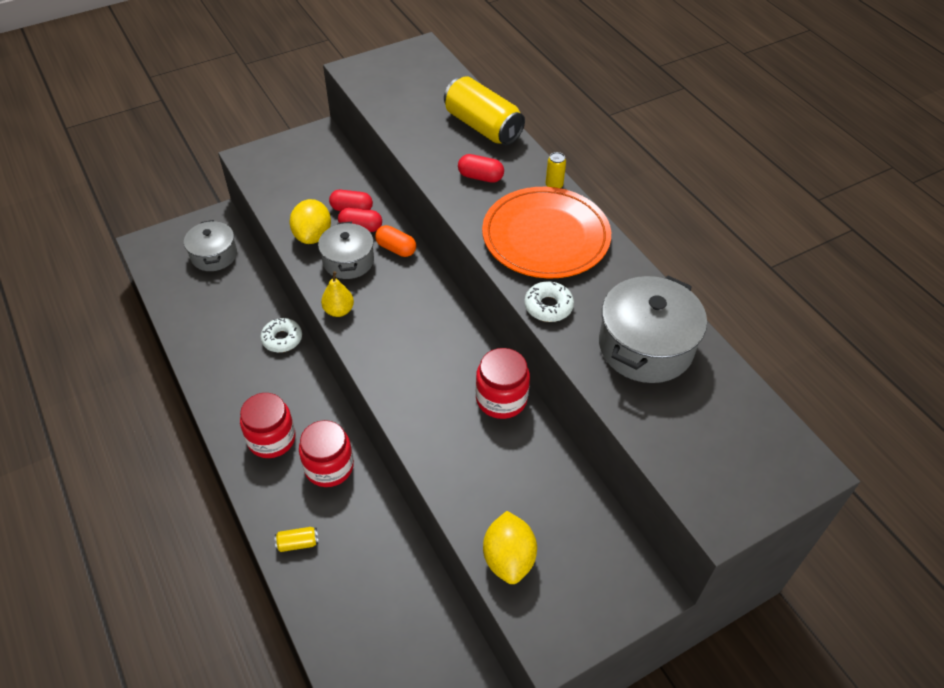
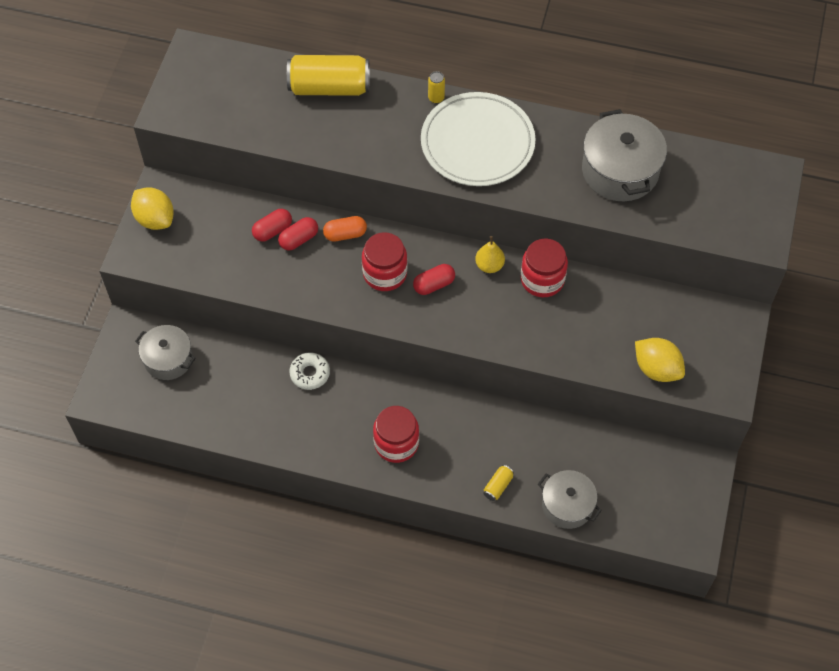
camera: 45 degrees left, 10 degrees up
yellow lemon [289,199,331,244] -> yellow lemon moved to [131,187,174,230]
red jar [299,420,354,487] -> red jar moved to [362,232,408,291]
grey pot [318,222,374,279] -> grey pot moved to [538,470,602,529]
yellow pear [321,271,354,317] -> yellow pear moved to [475,236,505,273]
red capsule [458,154,504,183] -> red capsule moved to [413,264,455,295]
orange plate [482,187,611,278] -> white plate [421,92,536,186]
white donut [524,281,574,322] -> none

